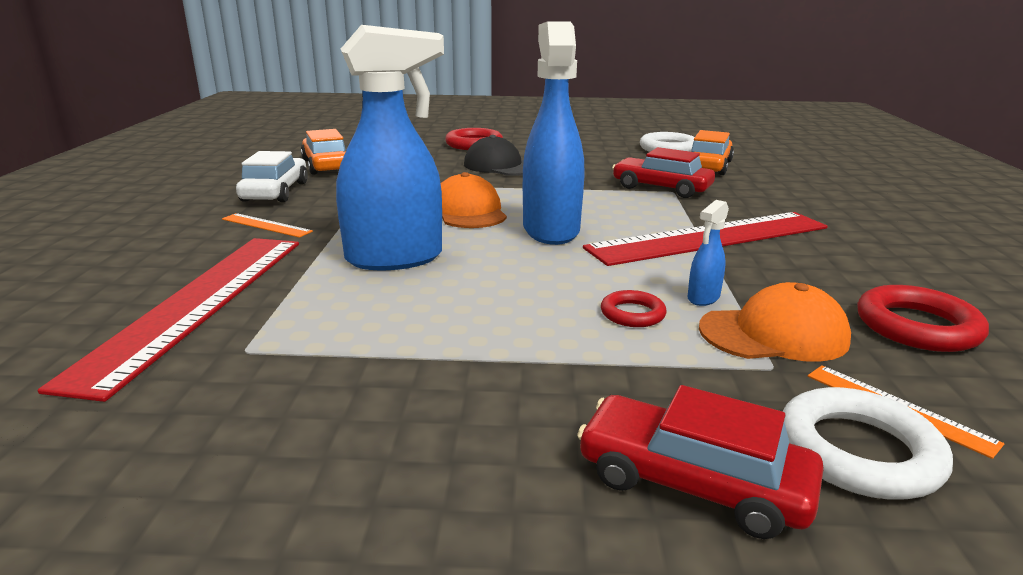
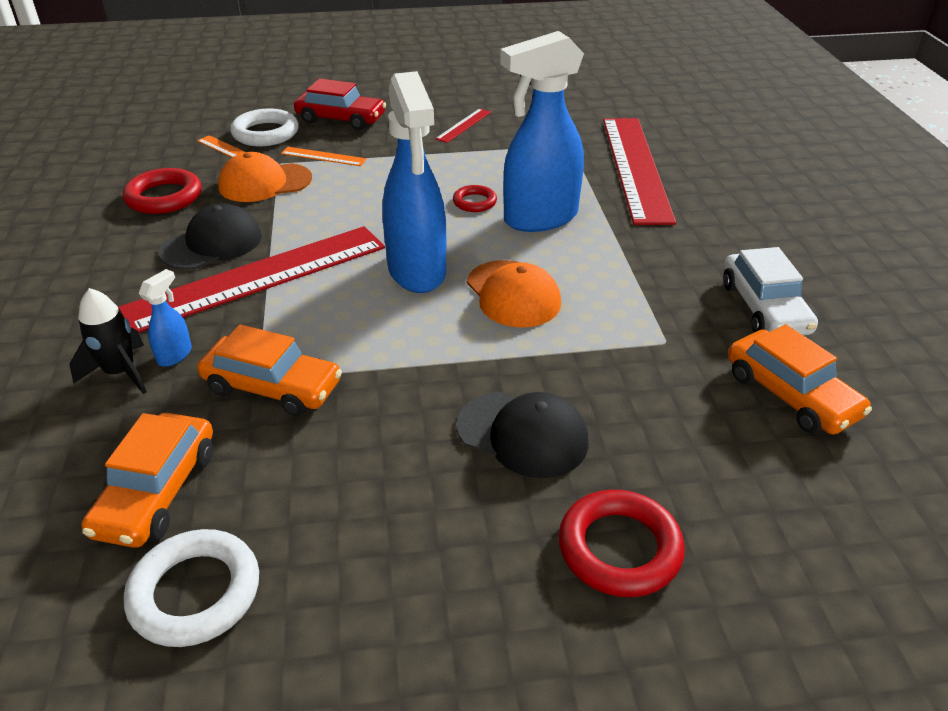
camera: 170 degrees right, 15 degrees up
orange ruler [222,213,313,238] -> orange ruler moved to [281,147,367,166]
red ring [601,290,667,327] -> red ring moved to [453,185,497,212]
red car [612,147,715,198] -> orange car [197,324,342,416]
blue spray bottle [687,200,729,306] -> blue spray bottle moved to [139,269,192,367]
none -> black rocket [70,288,147,394]
none -> black cap [159,203,262,270]
none -> red ruler [435,108,491,143]

